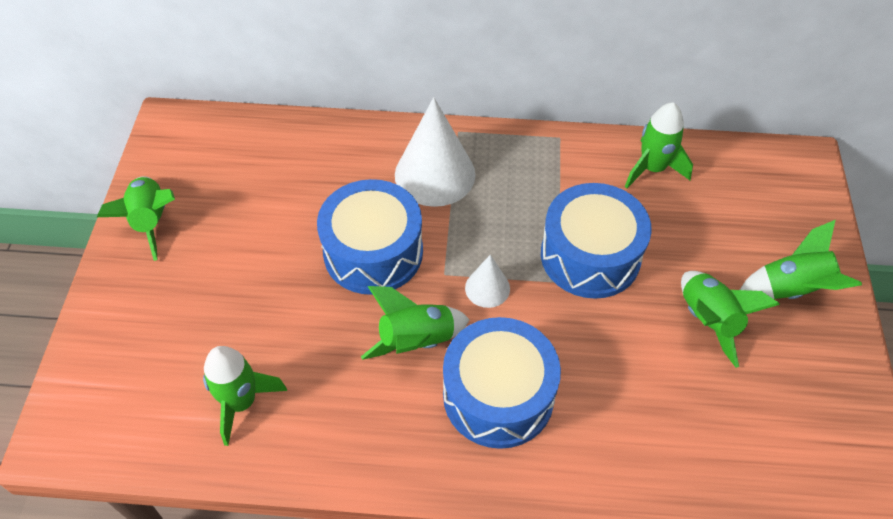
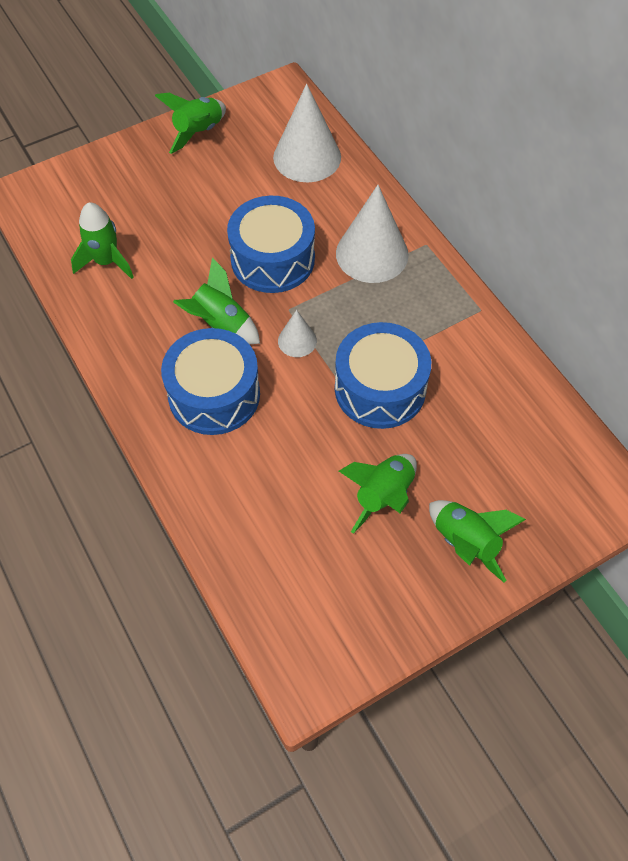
camera: 55 degrees right, 5 degrees up
green rocket [625,102,693,188] -> none
none -> white cone [273,84,341,182]

